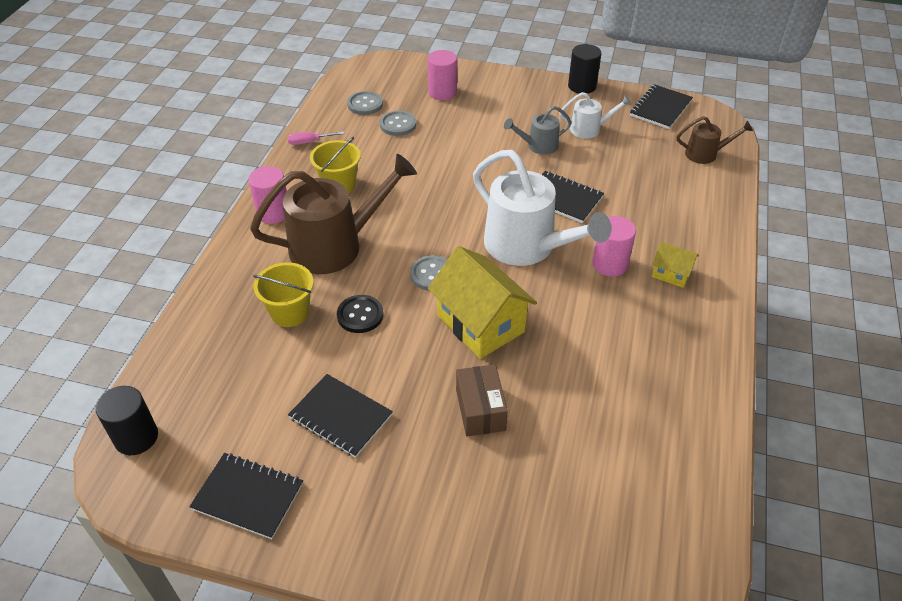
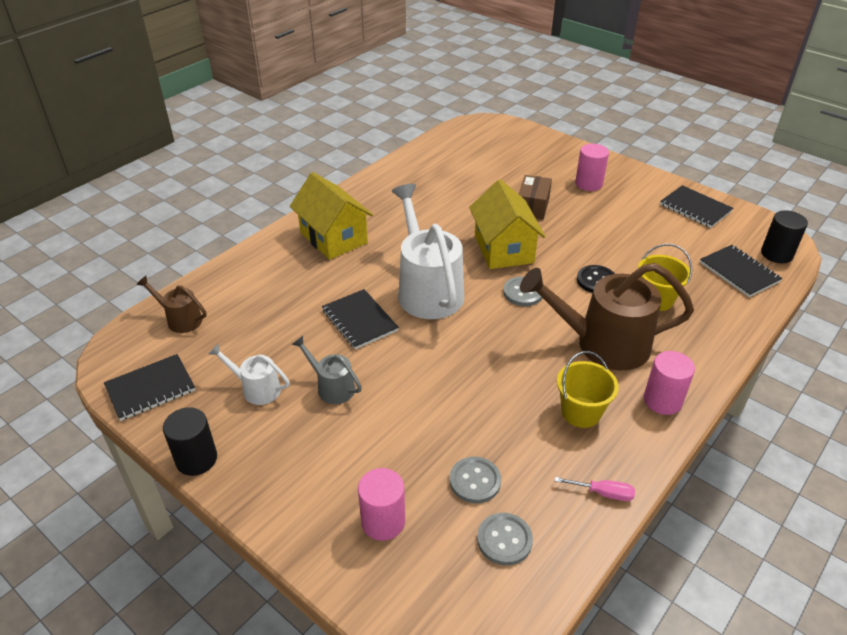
camera: 155 degrees left, 5 degrees down
black notebook [288,374,393,458] -> black notebook moved to [700,245,782,297]
grey watering can [504,106,572,155] -> grey watering can turned 150 degrees counterclockwise [291,336,362,404]
pink cylinder [592,216,636,277] -> pink cylinder moved to [575,144,609,191]
yellow house [652,242,699,288] -> yellow house [290,172,373,260], size x2.03

